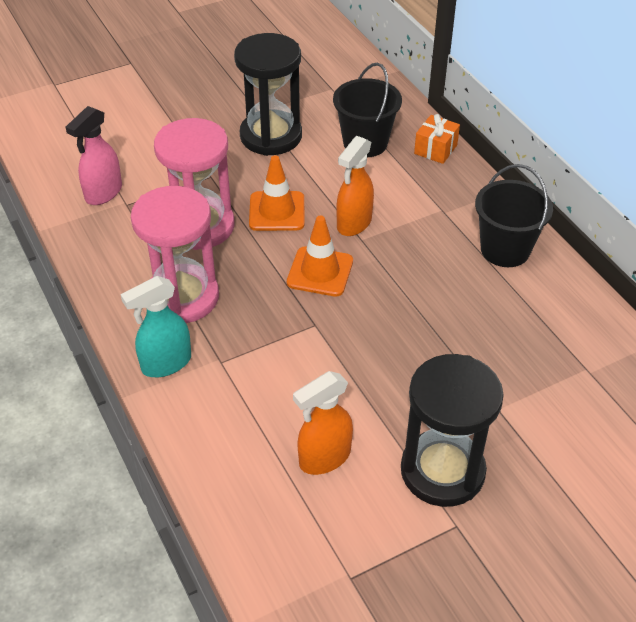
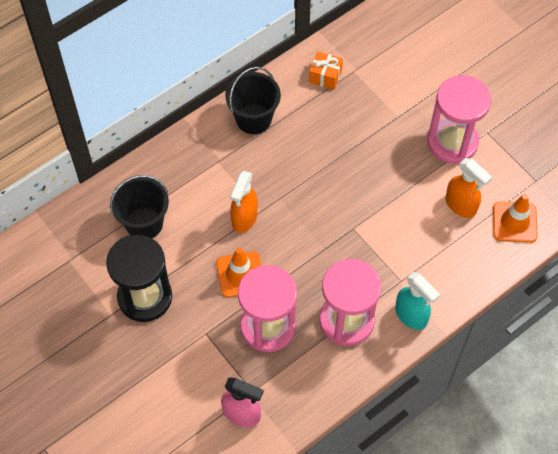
camera: 100 degrees left, 15 degrees up
orange traffic cone [287,215,353,297] -> orange traffic cone moved to [493,194,538,243]
orange spray bottle [336,136,374,236] -> orange spray bottle turned 90 degrees clockwise [230,171,258,233]
black hourglass [401,354,504,507] -> pink hourglass [427,75,491,163]
orange gift [414,114,460,164] -> orange gift moved to [309,51,343,90]

